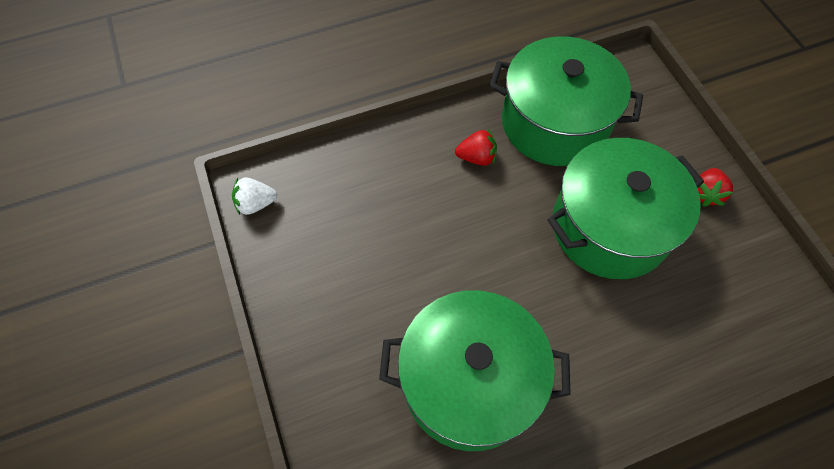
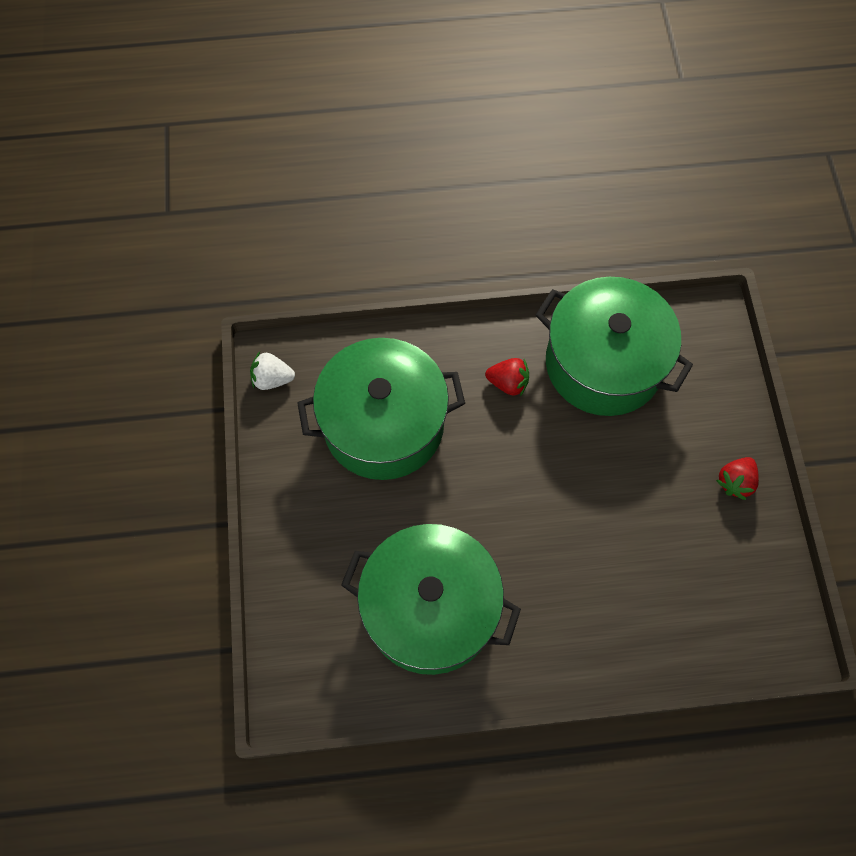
camera: 15 degrees right, 5 degrees up
green pot [547,138,704,279] -> green pot moved to [297,338,465,480]

